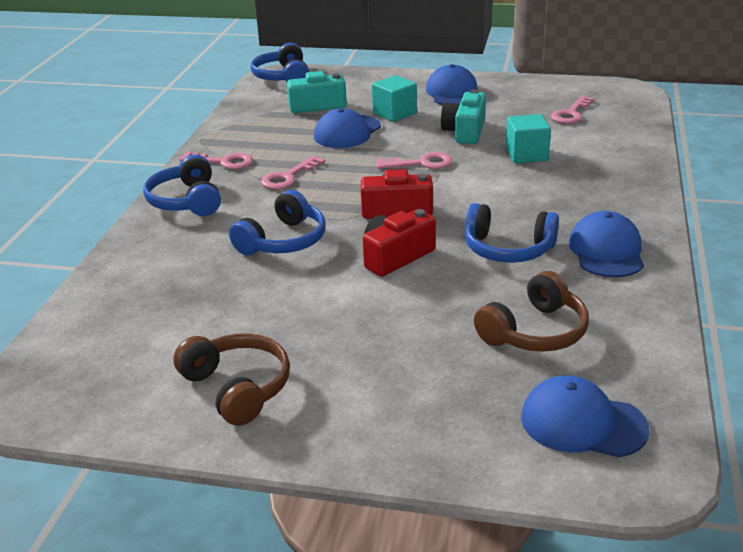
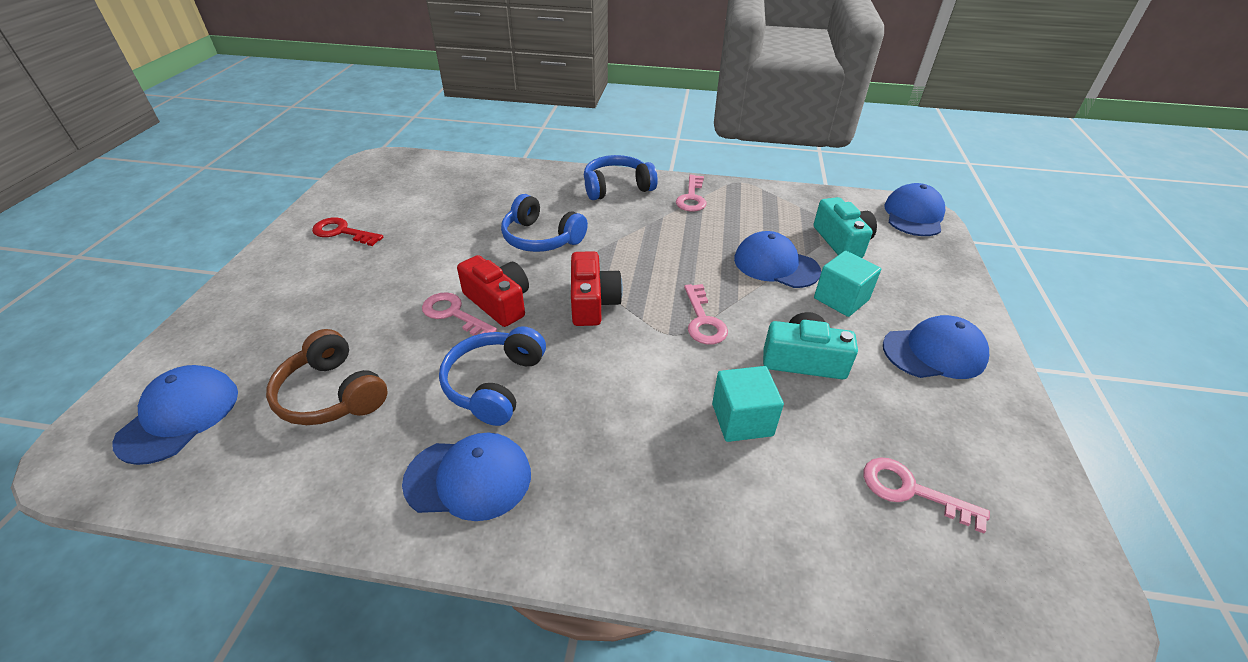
camera: 85 degrees right, 10 degrees up
brown headphones [173,333,290,426] -> red key [312,217,383,246]
blue headphones [251,43,309,82] -> blue cap [884,183,945,236]
pink key [261,156,325,189] -> pink key moved to [422,292,497,336]

